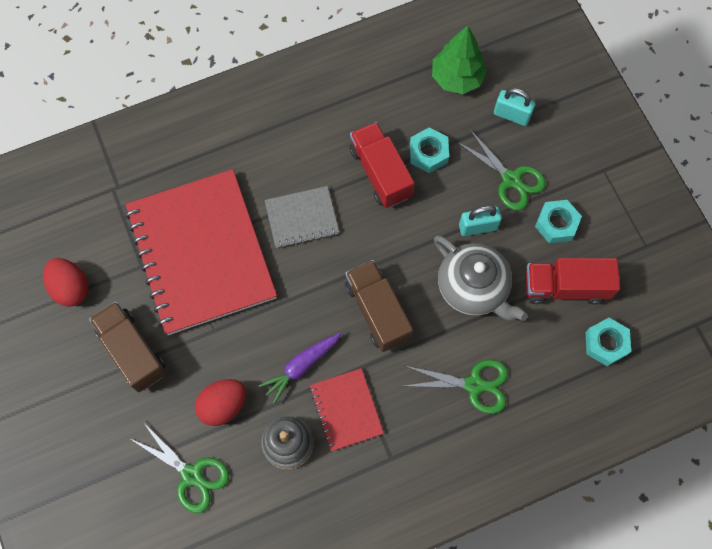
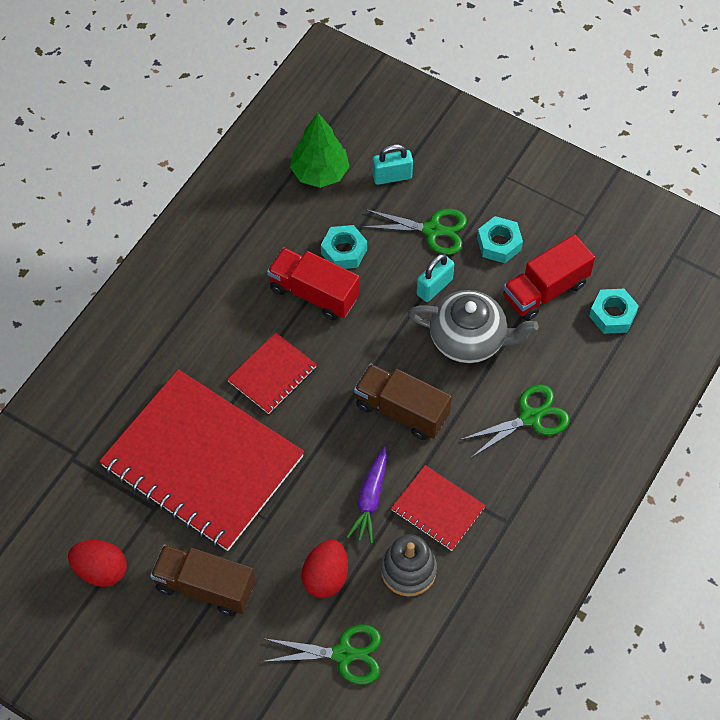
camera: 35 degrees left, 10 degrees down
grey notebook [265,186,339,248] -> red notebook [227,332,317,414]

